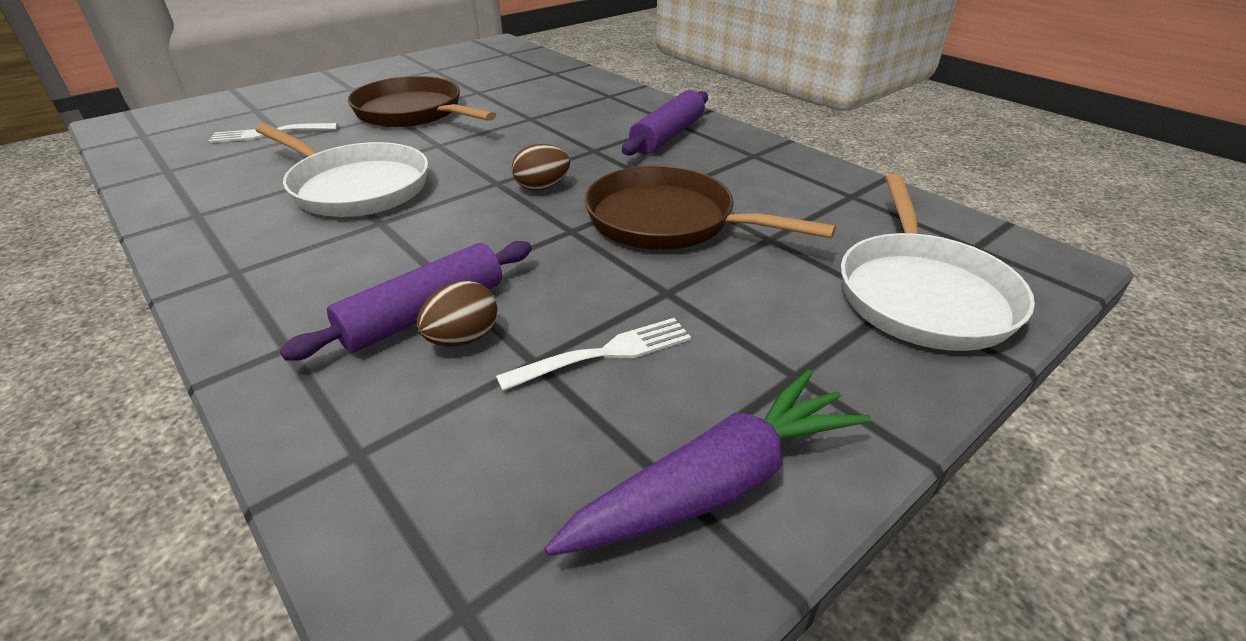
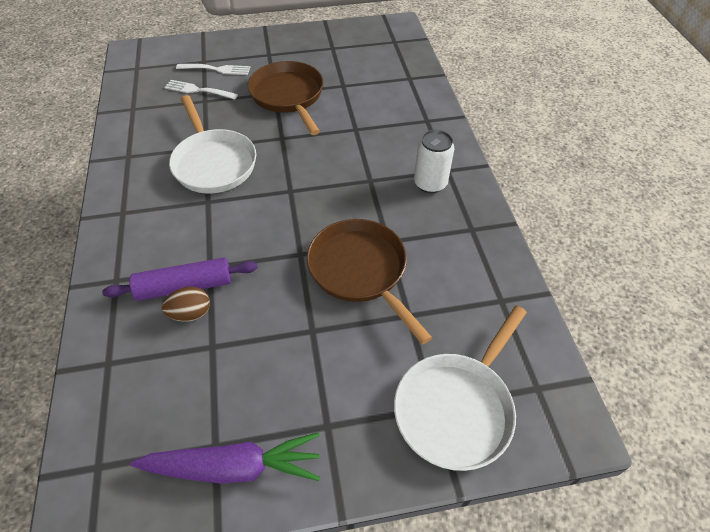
camera: 30 degrees right, 15 degrees up
white fork [496,318,691,391] -> white fork moved to [176,64,250,75]
brown egg [512,144,570,190] -> none
purple rolling pin [622,90,708,155] -> white can [414,130,454,193]

